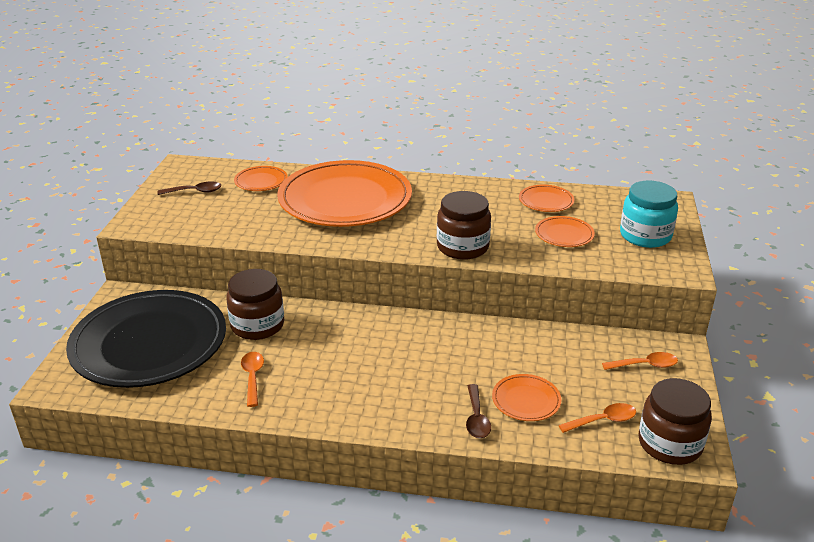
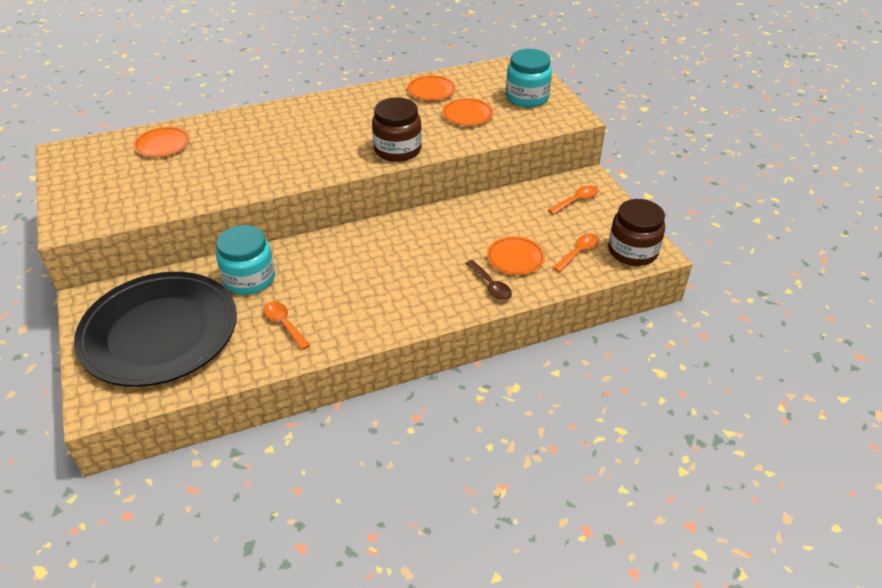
camera: 30 degrees left, 10 degrees up
brown spoon [158,182,221,195] -> none
brown jar [226,269,284,340] -> turquoise jar [216,225,275,295]
orange plate [277,160,412,227] -> none

